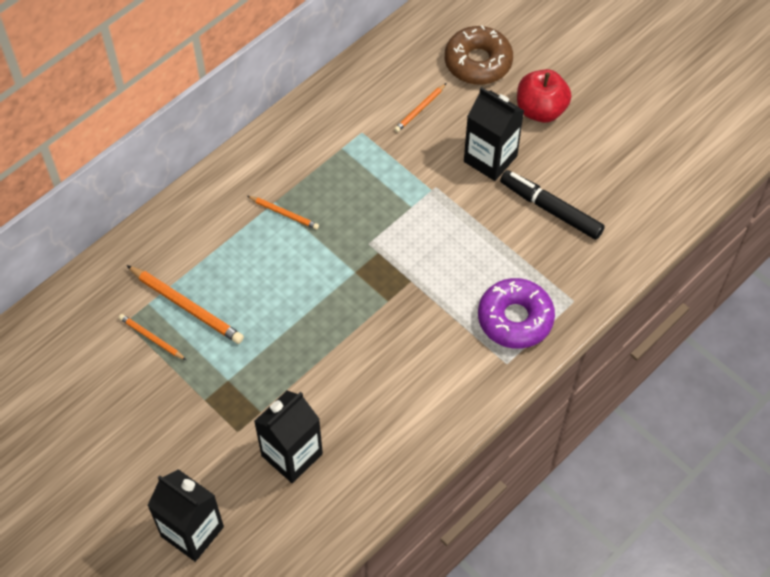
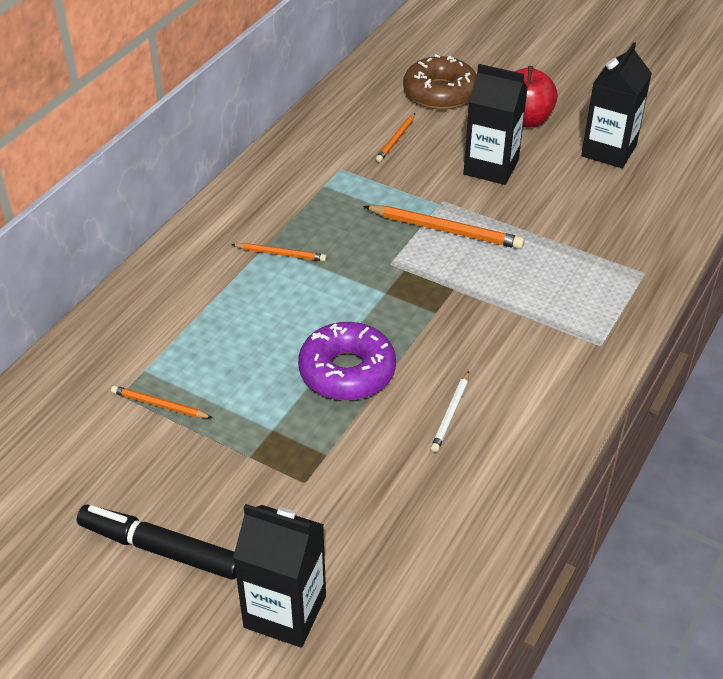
camera: 15 degrees left, 15 degrees down
orange pencil [126,265,244,344] -> orange pencil moved to [363,205,524,249]
black carton [254,391,323,483] -> black carton moved to [581,42,652,168]
purple donut [478,278,555,349] -> purple donut moved to [298,322,396,401]
black marker [500,170,605,240] -> black marker moved to [77,505,236,579]
none -> white pencil [431,371,469,452]

